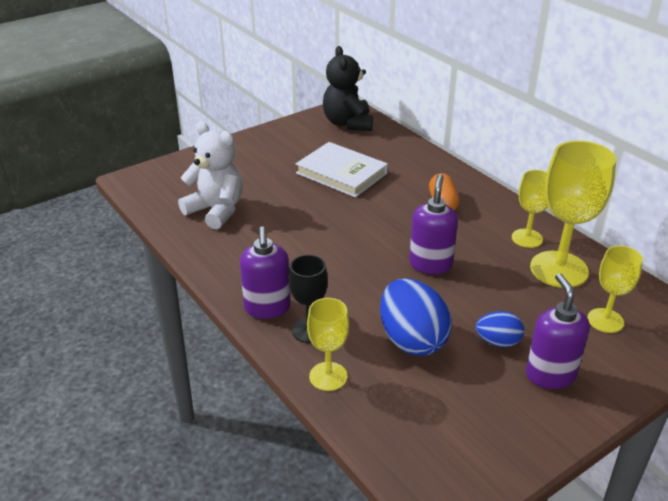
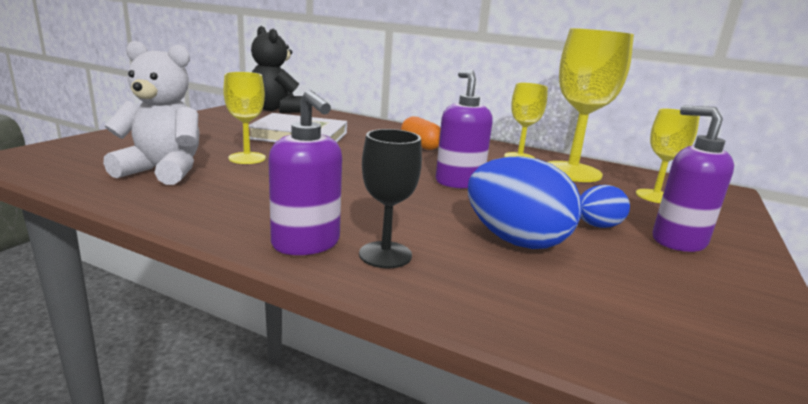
camera: 30 degrees left, 15 degrees down
yellow goblet [307,298,349,391] -> yellow goblet moved to [223,72,266,164]

